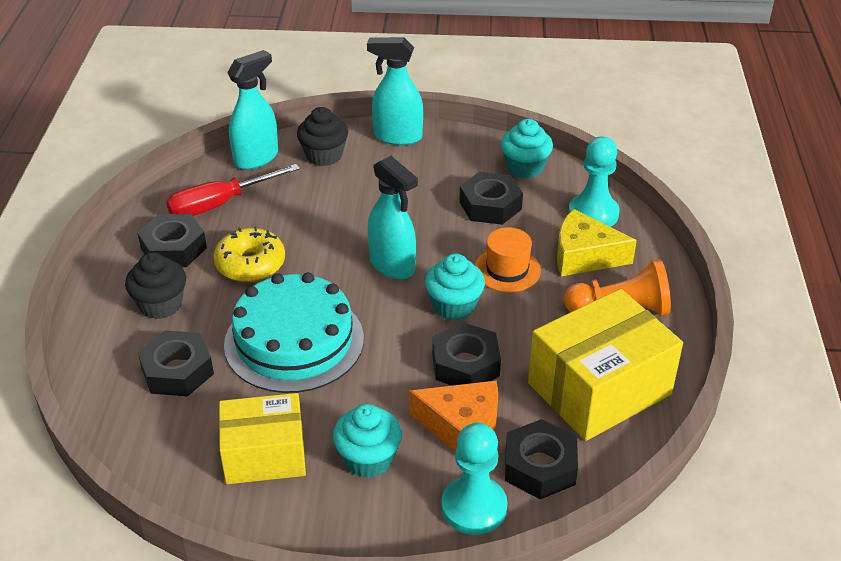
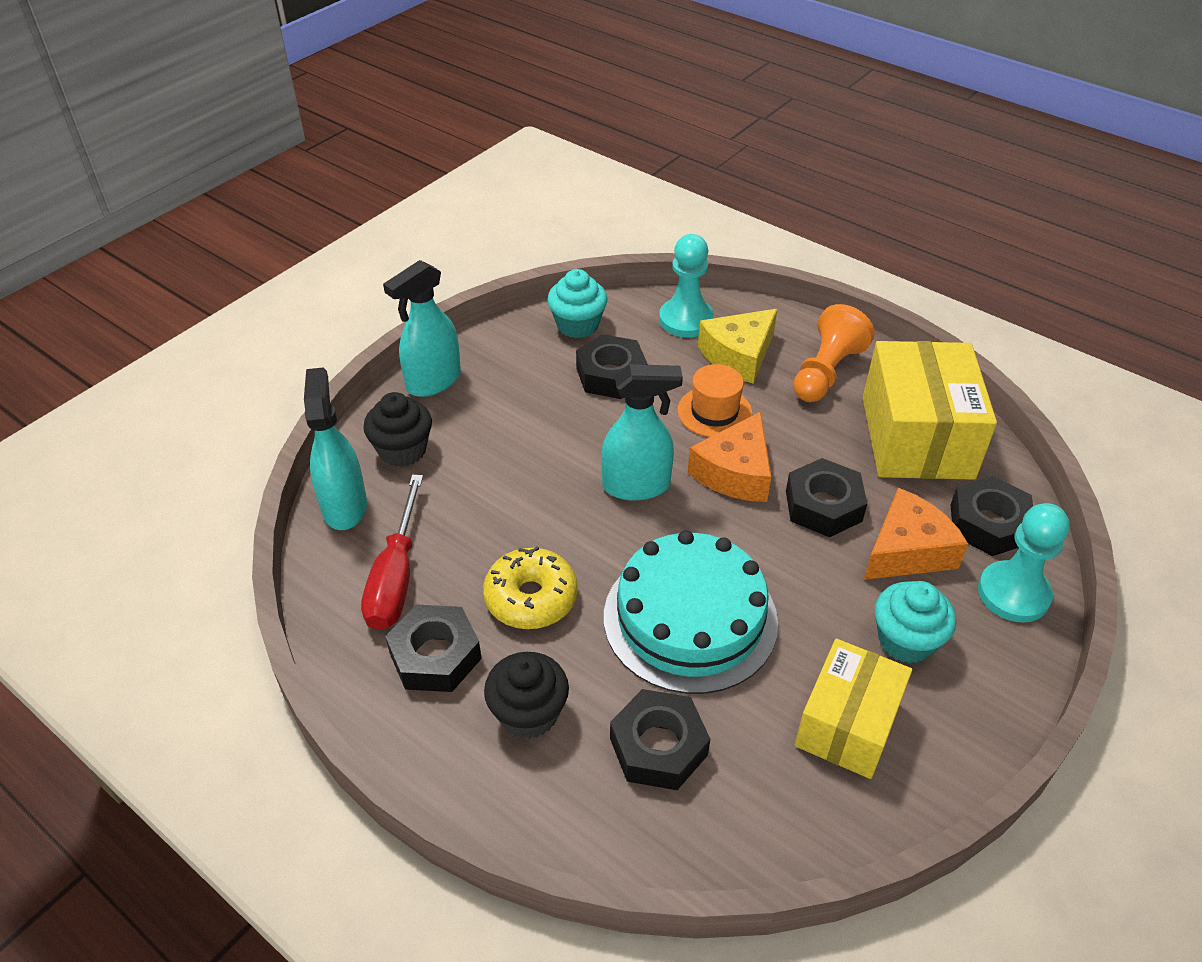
camera: 55 degrees left, 5 degrees up
turquoise cupcake [425,253,485,320] -> orange cheese [688,411,771,502]

